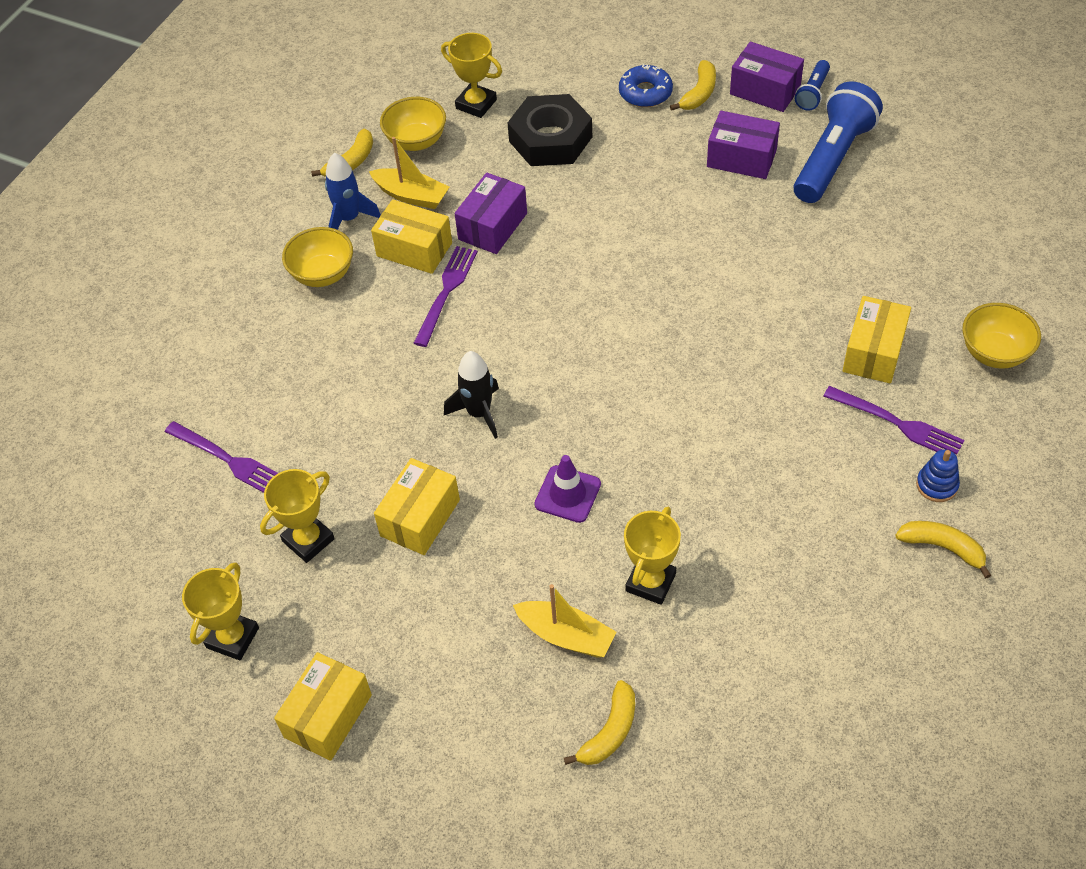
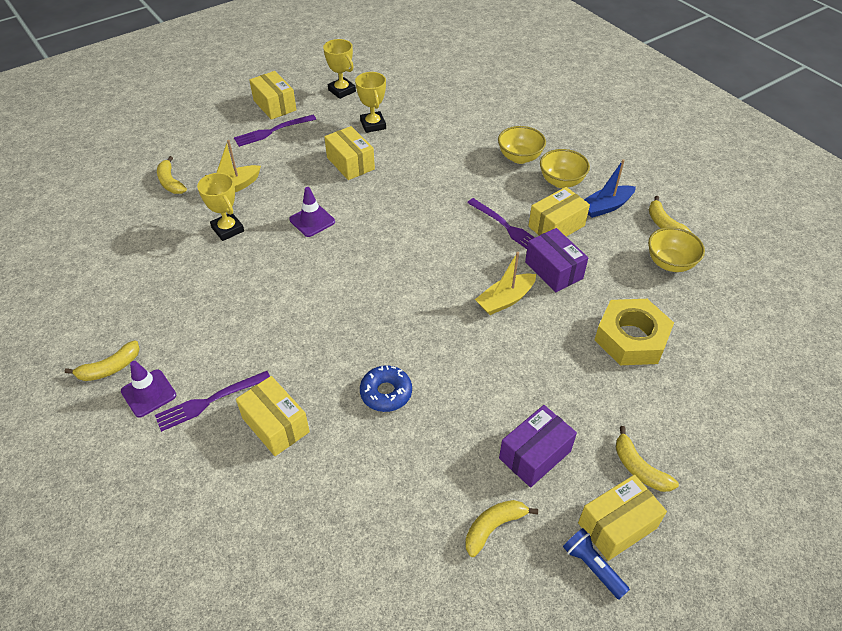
camera: 115 degrees right, 5 degrees down
purple fork [165,421,278,493] -> purple fork moved to [234,115,316,147]
blue rocket [325,153,381,230] -> blue boat [584,159,636,218]
yellow boat [369,137,449,209] -> yellow boat moved to [475,252,536,315]
yellow trophy [441,33,502,118] -> none
black rocket [444,351,499,439] -> none
black nut [507,94,592,166] -> yellow nut [595,299,674,365]
blue donut [619,64,673,107] -> blue donut moved to [360,365,412,412]
purple box [730,42,804,112] -> yellow box [578,475,667,561]
blue flashlight [794,81,883,203] -> yellow banana [465,500,538,557]
blue stacking toy [916,449,960,502] -> purple traffic cone [121,361,176,418]
yellow bowl [962,303,1041,368] -> yellow bowl moved to [498,126,546,164]

